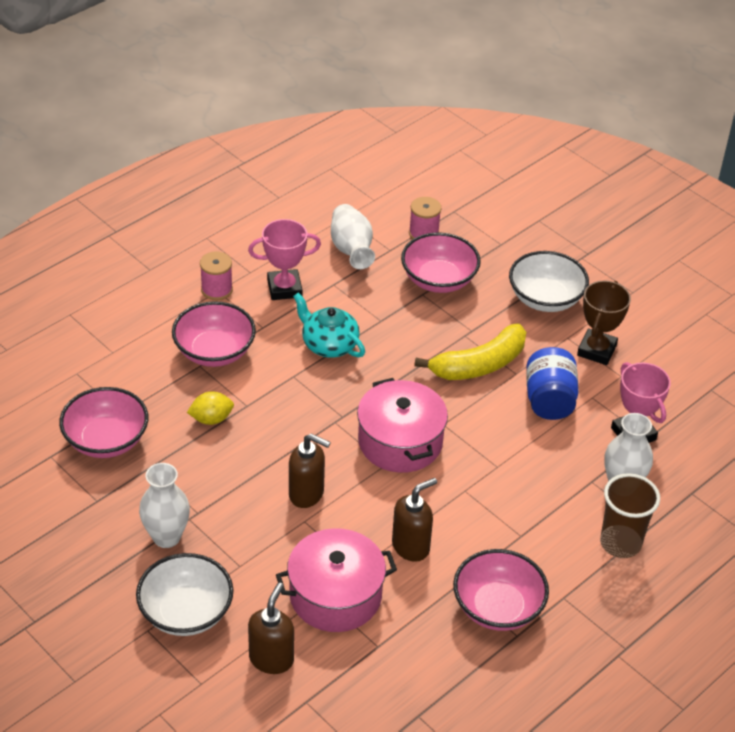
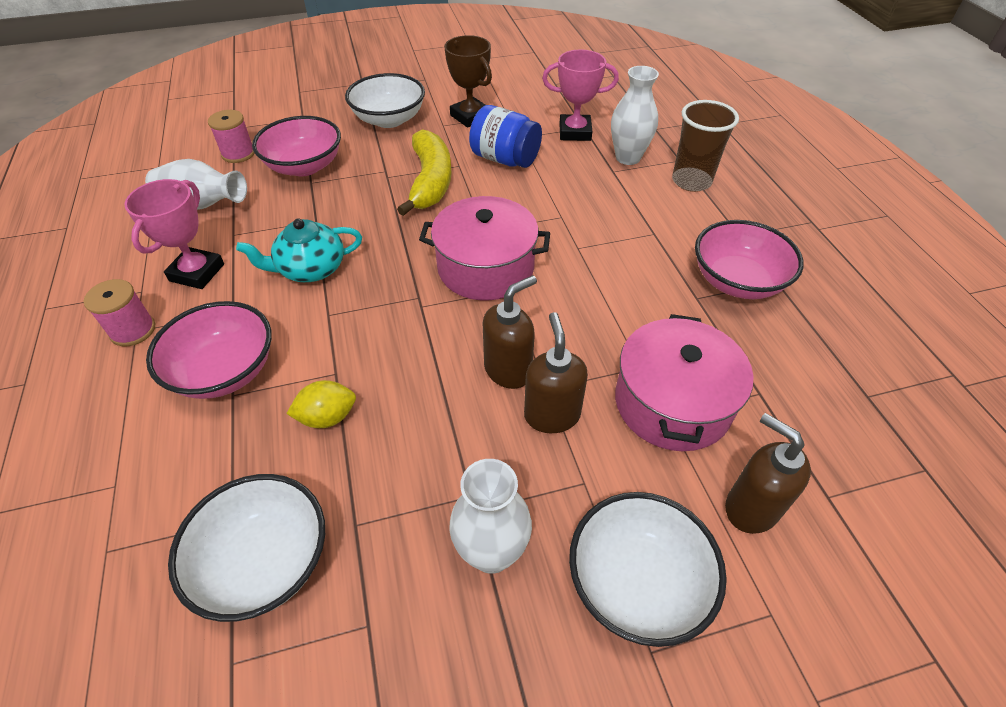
camera: 60 degrees left, 5 degrees up
pink bowl [59,387,148,458] -> white bowl [168,474,325,622]
yellow lemon [187,391,234,425] -> yellow lemon turned 60 degrees clockwise [286,380,356,428]
brown soap dispenser [392,478,437,562] -> brown soap dispenser moved to [524,312,588,433]

